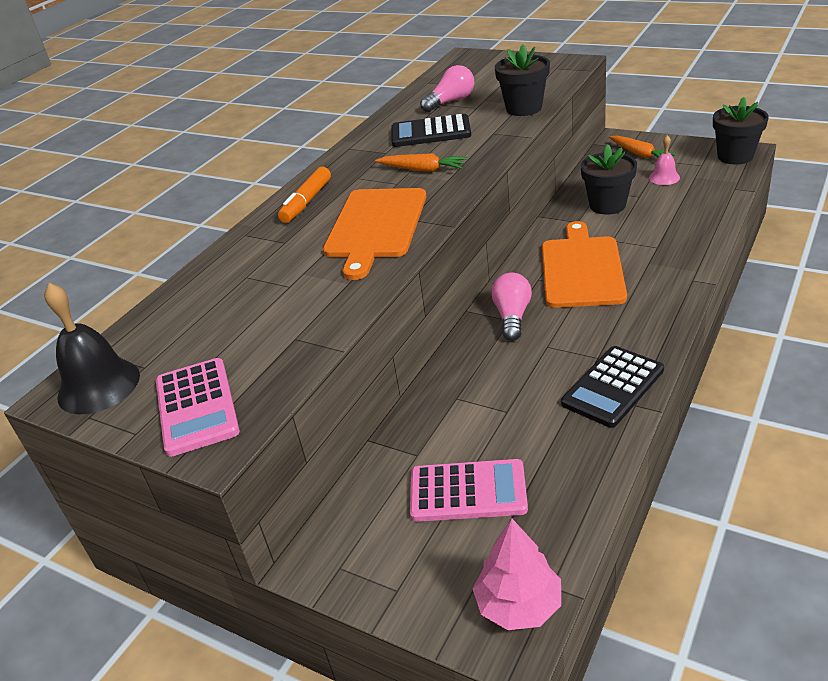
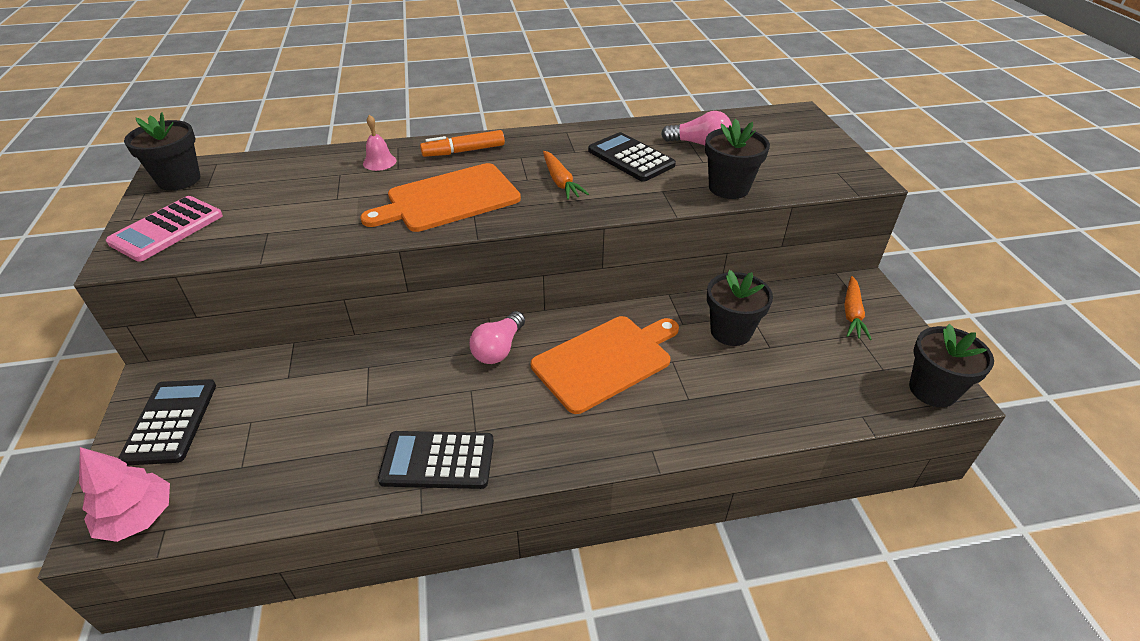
camera: 45 degrees right, 5 degrees up
black bell [44,283,140,414] -> black flower pot [124,112,200,191]
pink calculator [410,459,528,522] -> none
pink light bulb [491,273,532,341] -> pink light bulb turned 150 degrees clockwise [469,311,525,364]
pink bell [649,135,680,185] -> pink bell moved to [363,115,396,171]
none -> black calculator [118,379,216,465]

